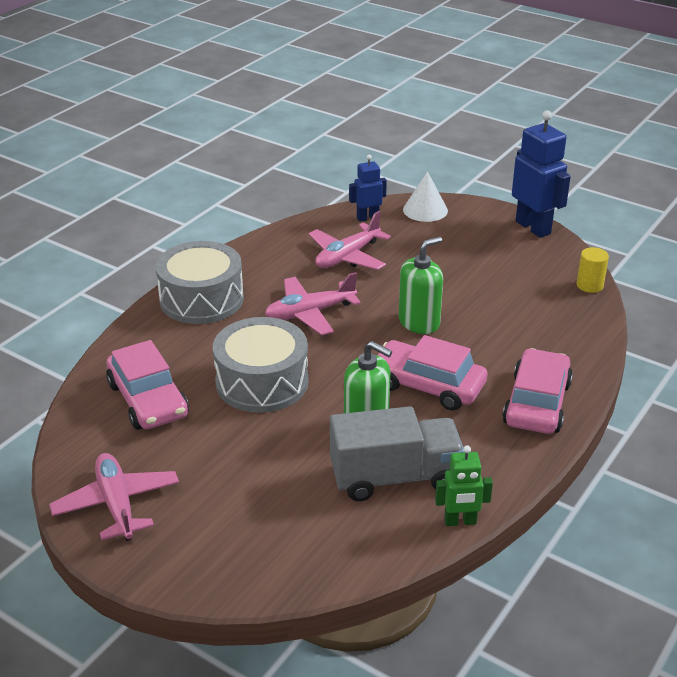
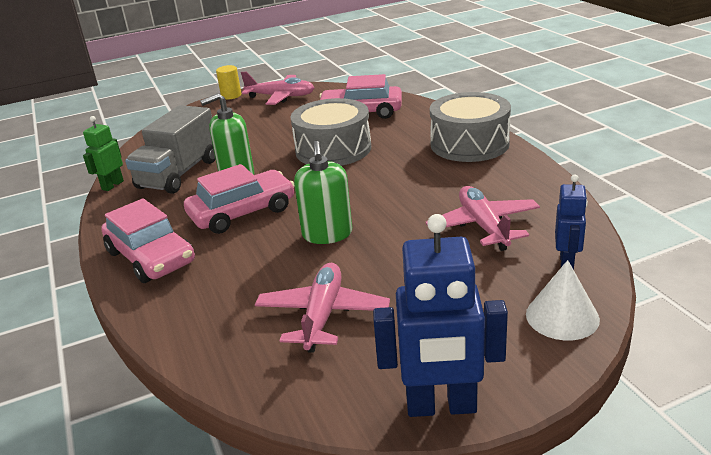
camera: 125 degrees right, 5 degrees down
pink plane [265,272,361,335] -> pink plane moved to [255,263,390,353]
yellow cylinder [576,247,609,293] -> yellow cylinder moved to [216,65,241,99]

